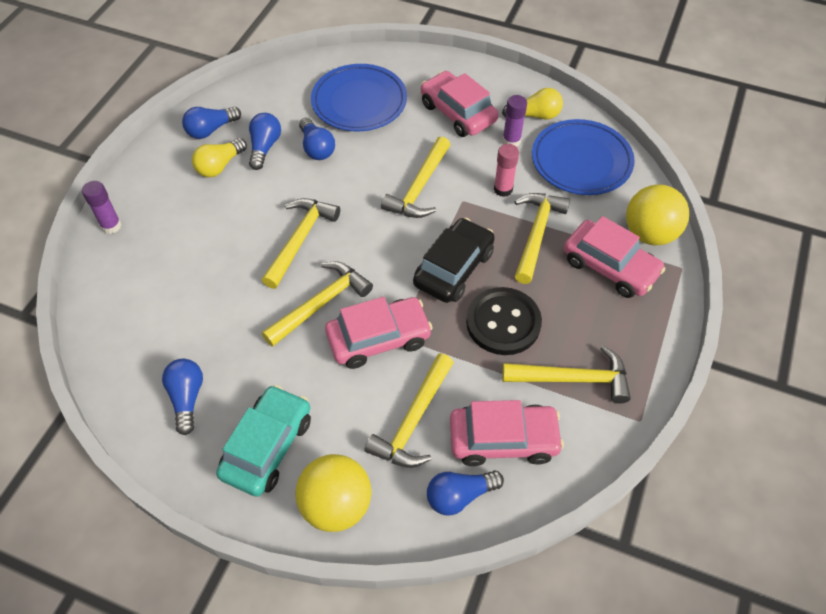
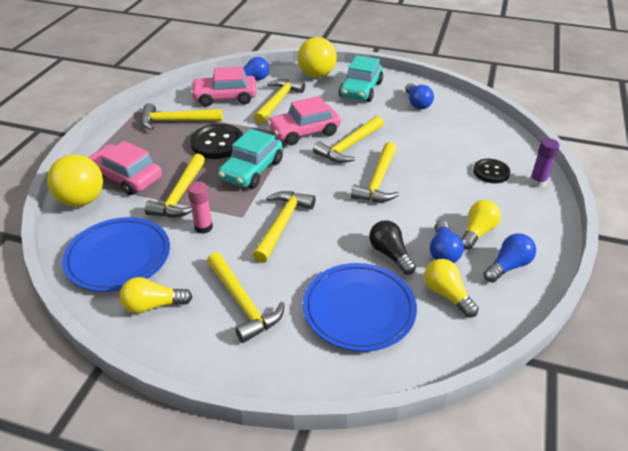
camera: 175 degrees right, 15 degrees down
blue light bulb [299,118,335,160] -> black light bulb [369,220,416,274]
black car [413,218,495,303] -> turquoise car [218,129,283,188]
pink car [421,71,499,137] -> yellow hammer [207,252,285,343]
purple glue stick [503,95,527,147] -> none
none -> yellow light bulb [424,259,479,317]
none -> black button [473,159,510,183]

